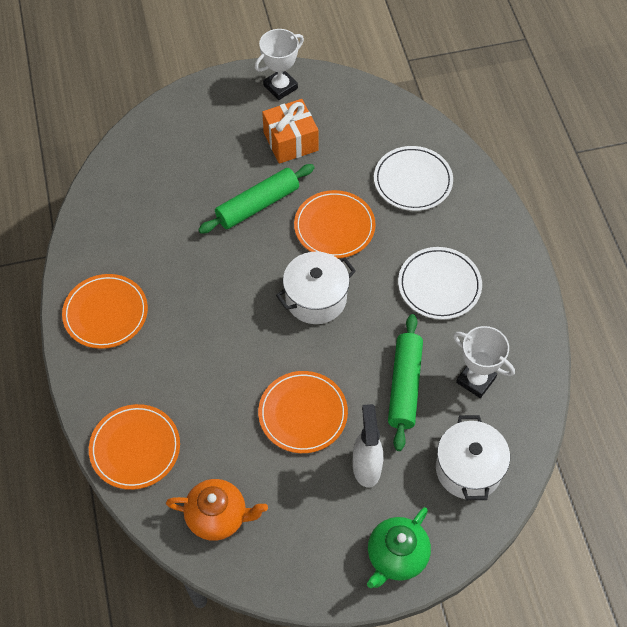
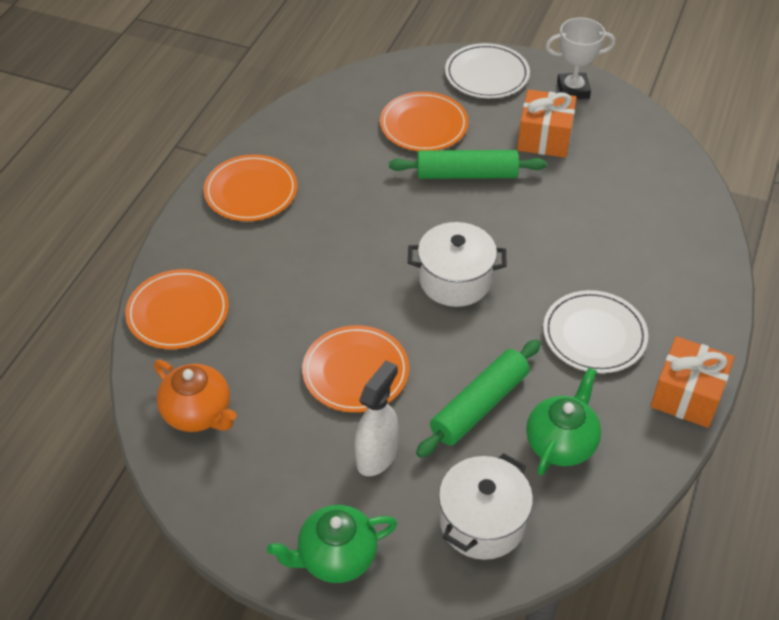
camera: 35 degrees right, 10 degrees down
orange plate [294,190,376,258] -> orange plate moved to [380,92,468,151]
white plate [374,146,453,211] -> white plate moved to [445,43,530,98]
white trophy [453,326,515,398] -> green teapot [526,368,601,475]
none -> orange gift [650,336,735,428]

